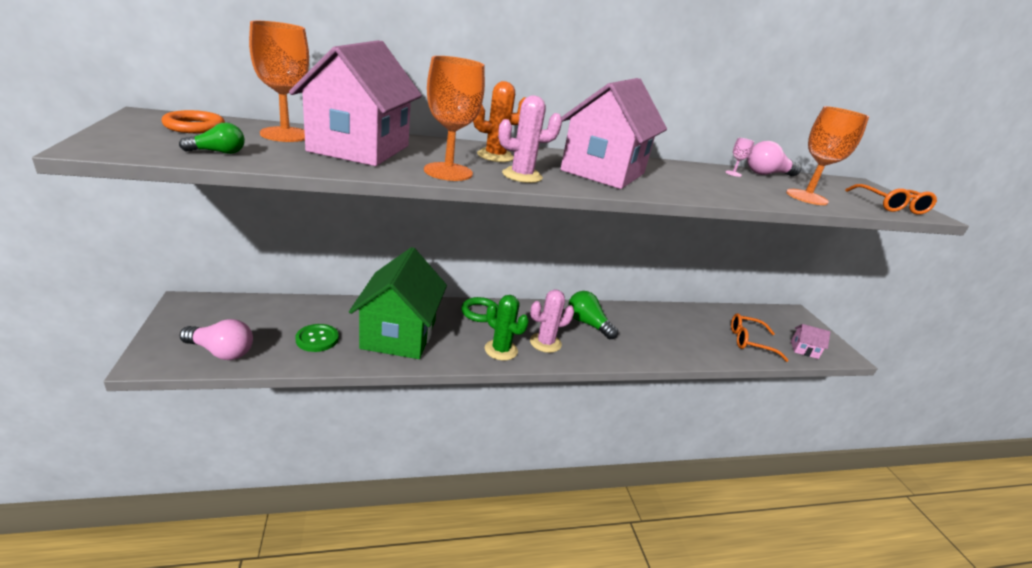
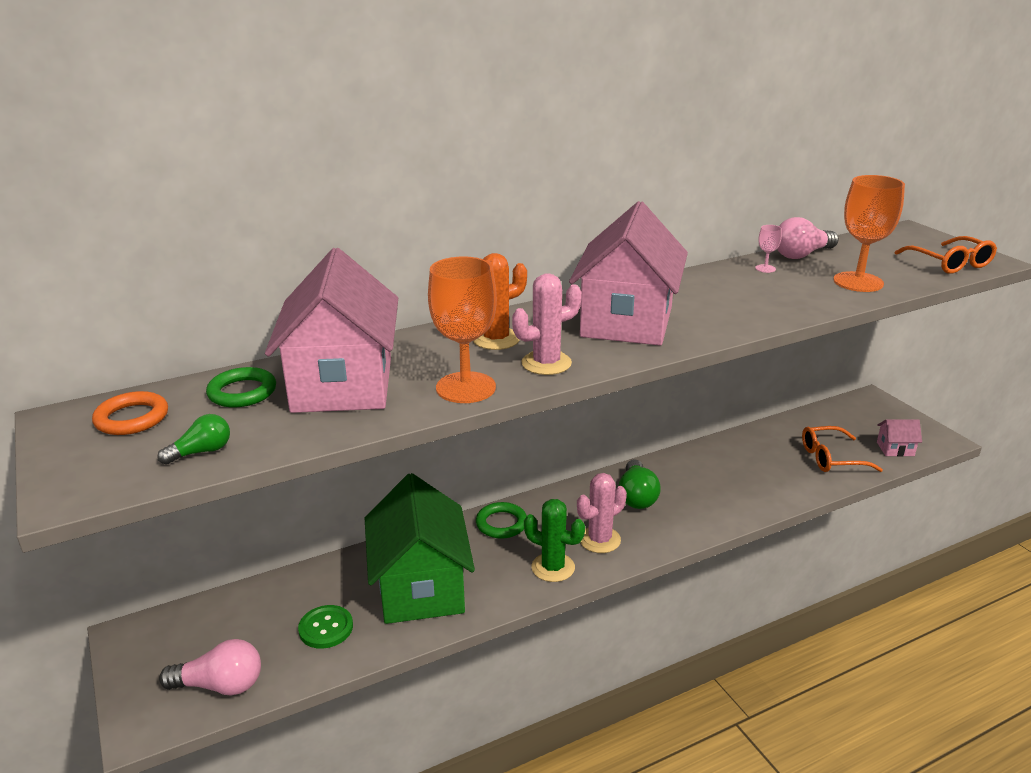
camera: 10 degrees left, 0 degrees up
orange goblet [249,21,309,142] -> green ring [206,367,276,407]
green light bulb [568,291,618,339] -> green light bulb turned 120 degrees counterclockwise [619,459,661,509]

